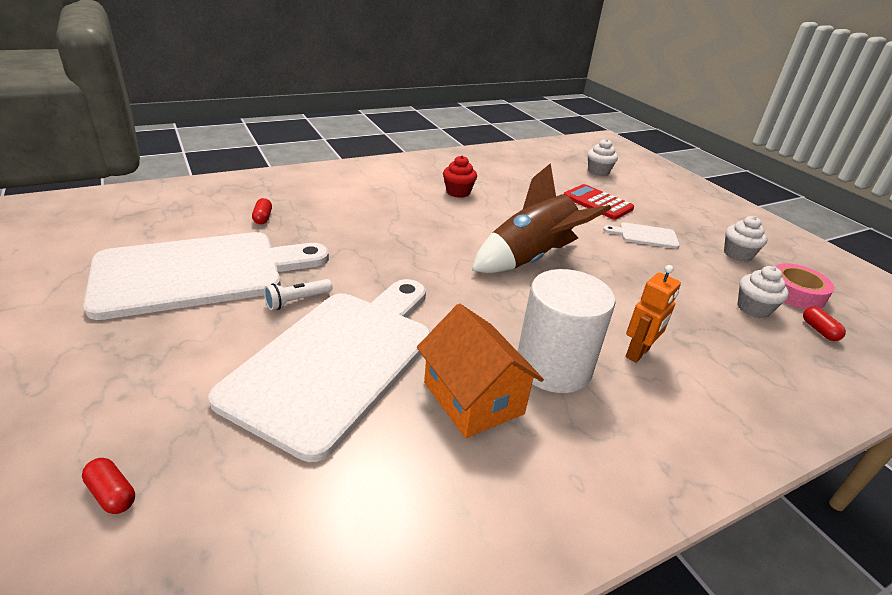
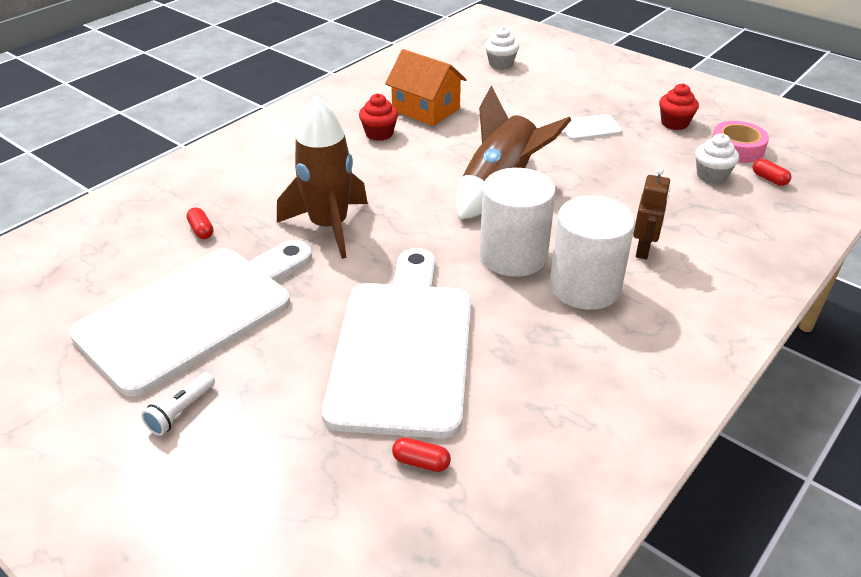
camera: 20 degrees left, 5 degrees up
red capsule [82,458,135,514] -> red capsule moved to [392,438,451,472]
white flashlight [264,279,332,310] -> white flashlight moved to [141,372,215,436]
orange house [417,304,544,438] -> orange house moved to [385,49,467,126]
red calculator [564,184,634,220] -> none
orange robot [626,265,681,363] -> brown robot [633,167,670,260]
white cupcake [724,216,767,262] -> red cupcake [659,83,699,130]
none -> brown rocket [277,95,368,259]
none -> white cylinder [480,168,556,277]

